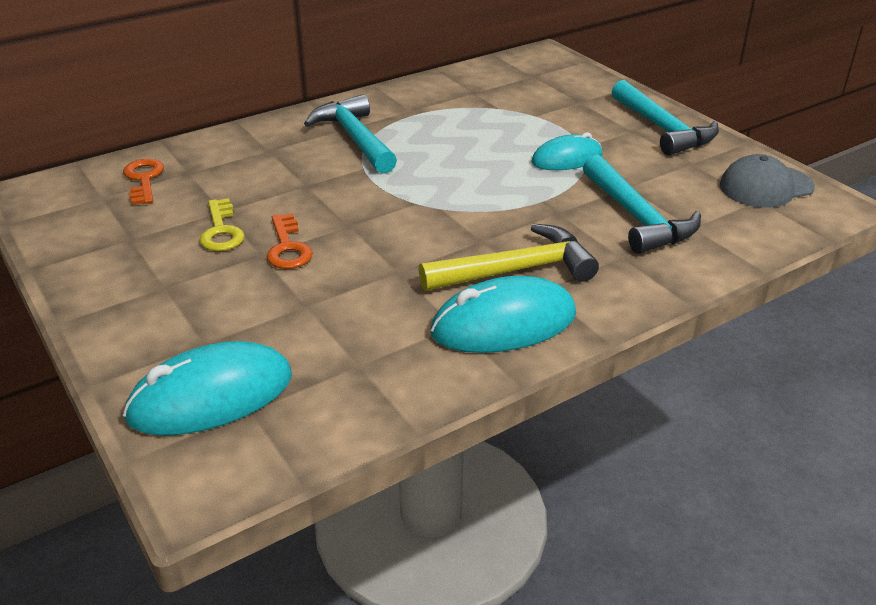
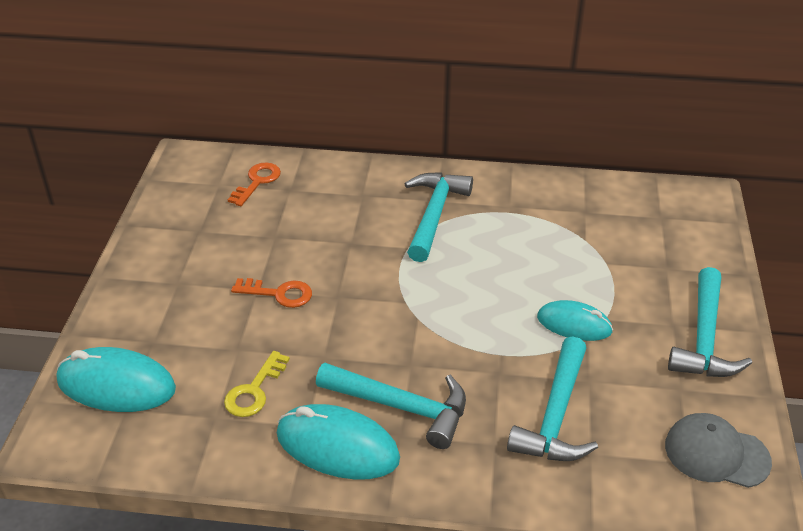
camera: 40 degrees right, 5 degrees up
yellow key [199,198,245,251] -> yellow key moved to [224,351,290,417]
orange key [267,213,313,269] -> orange key turned 105 degrees counterclockwise [231,278,312,308]
yellow hammer [419,224,599,291] -> turquoise hammer [316,363,466,449]

